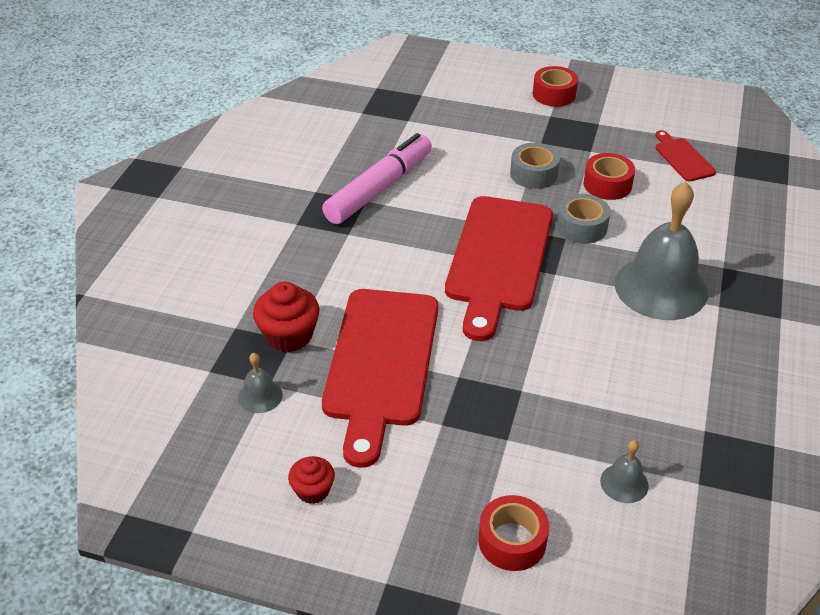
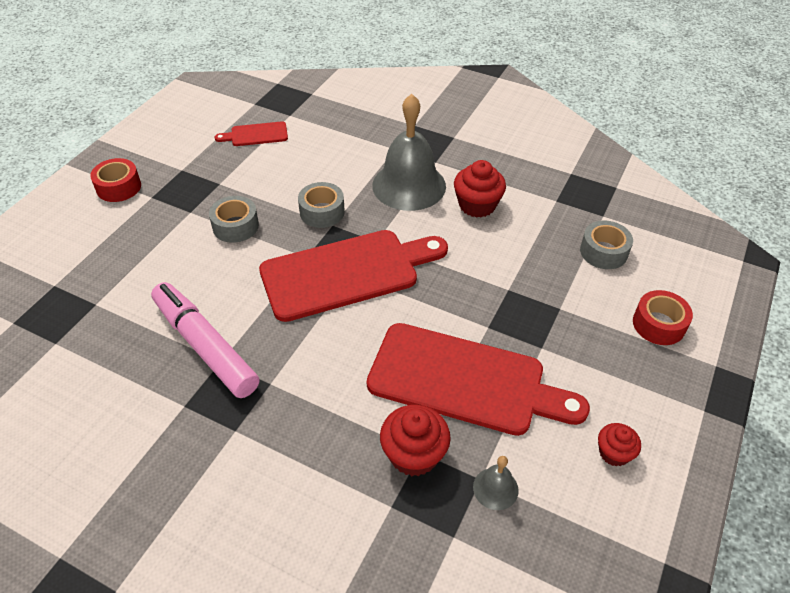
camera: 80 degrees left, 5 degrees up
red cutting board [445,196,553,341] -> red cutting board turned 45 degrees counterclockwise [259,230,448,322]
red tape [584,153,635,200] -> none
grey bell [600,440,649,503] -> grey tape [580,221,633,269]
none -> red cupcake [454,160,506,218]

